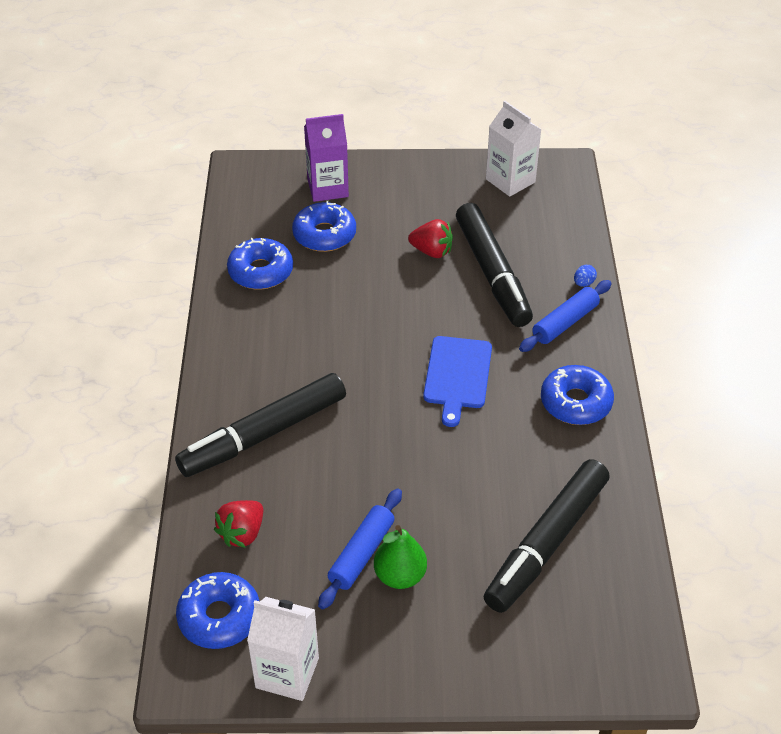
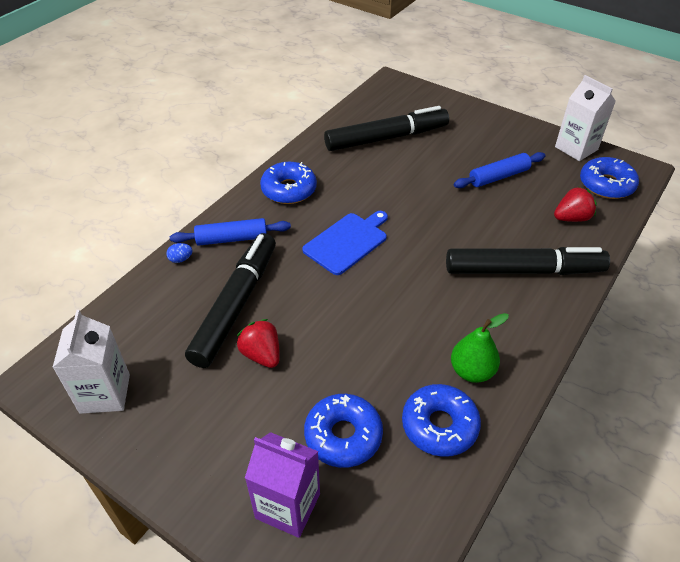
camera: 145 degrees left, 0 degrees up
green pear [374,525,427,589] -> green pear moved to [451,313,509,383]

